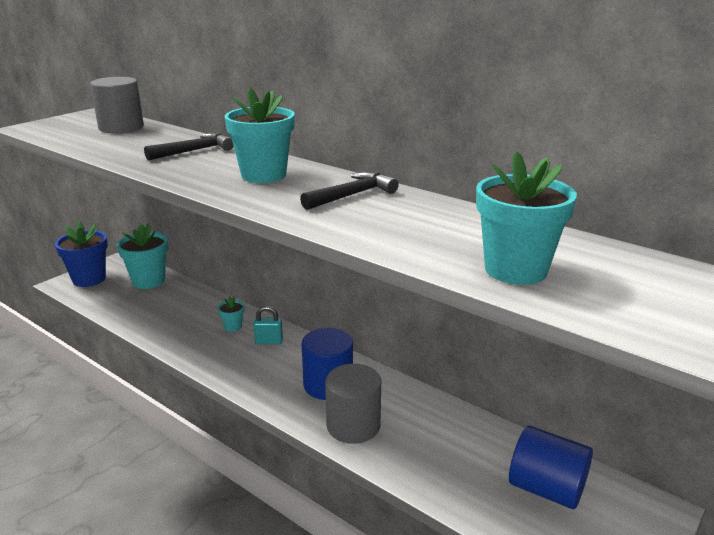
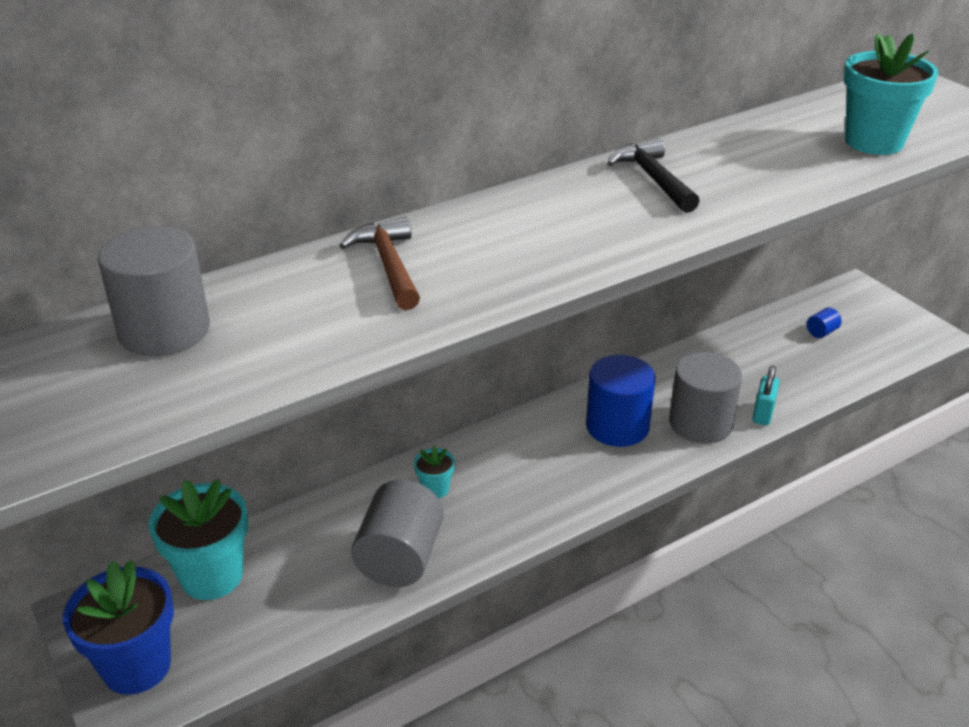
camera: 70 degrees left, 10 degrees up
black hammer [144,133,233,161] -> brown hammer [339,217,420,310]
turquoise flower pot [225,88,295,183] -> none
turquoise padlock [253,306,283,344] -> turquoise padlock moved to [752,365,780,425]
blue cylinder [509,426,593,509] -> blue cylinder [807,308,841,338], size x0.42
none -> grey cylinder [351,480,444,587]

